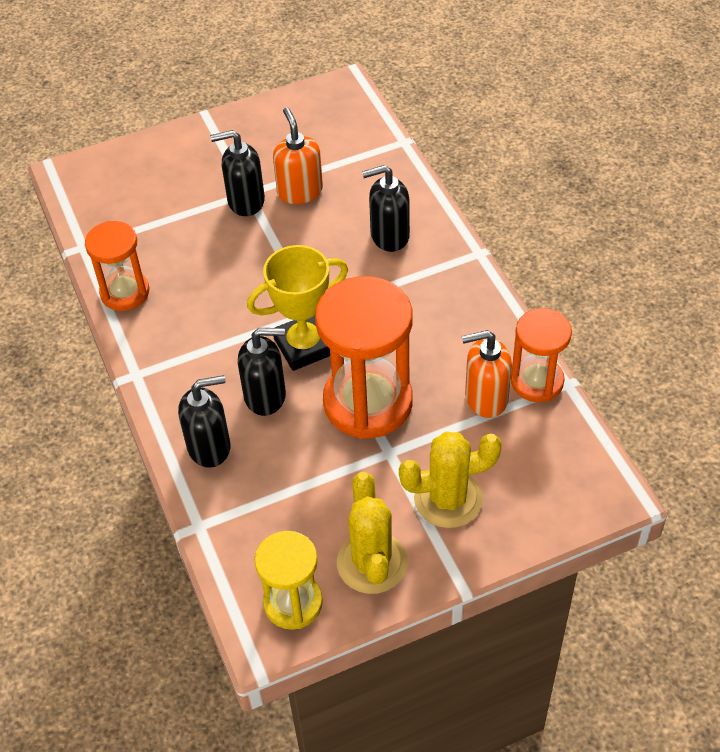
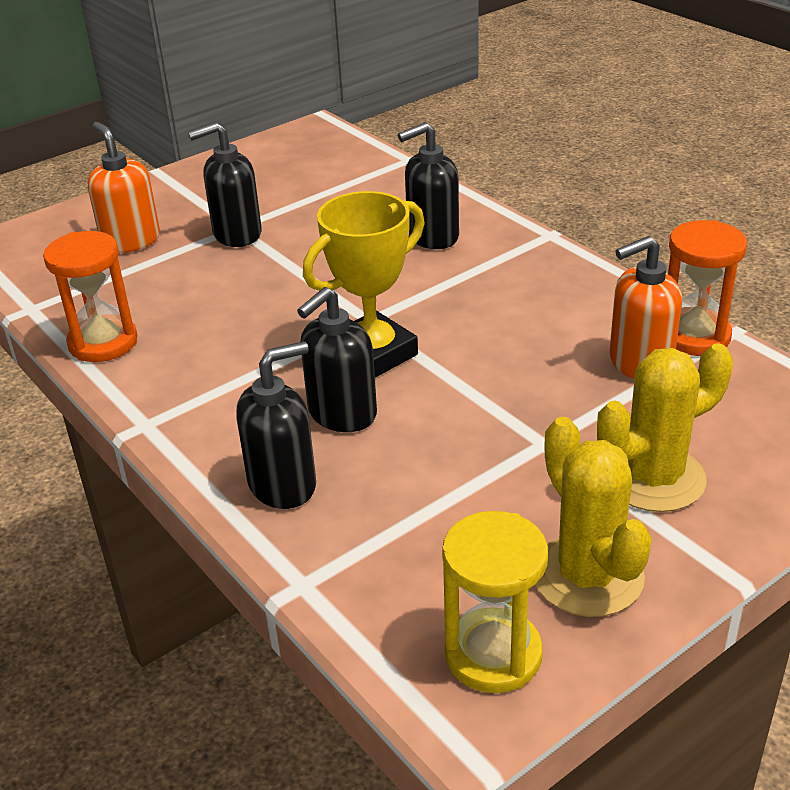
camera: 15 degrees left, 15 degrees down
black soap dispenser [238,328,286,416] -> black soap dispenser turned 150 degrees clockwise [297,287,377,432]
orange soap dispenser [273,107,323,204] -> orange soap dispenser moved to [88,122,160,253]
orange hourglass [315,276,413,439] -> none

